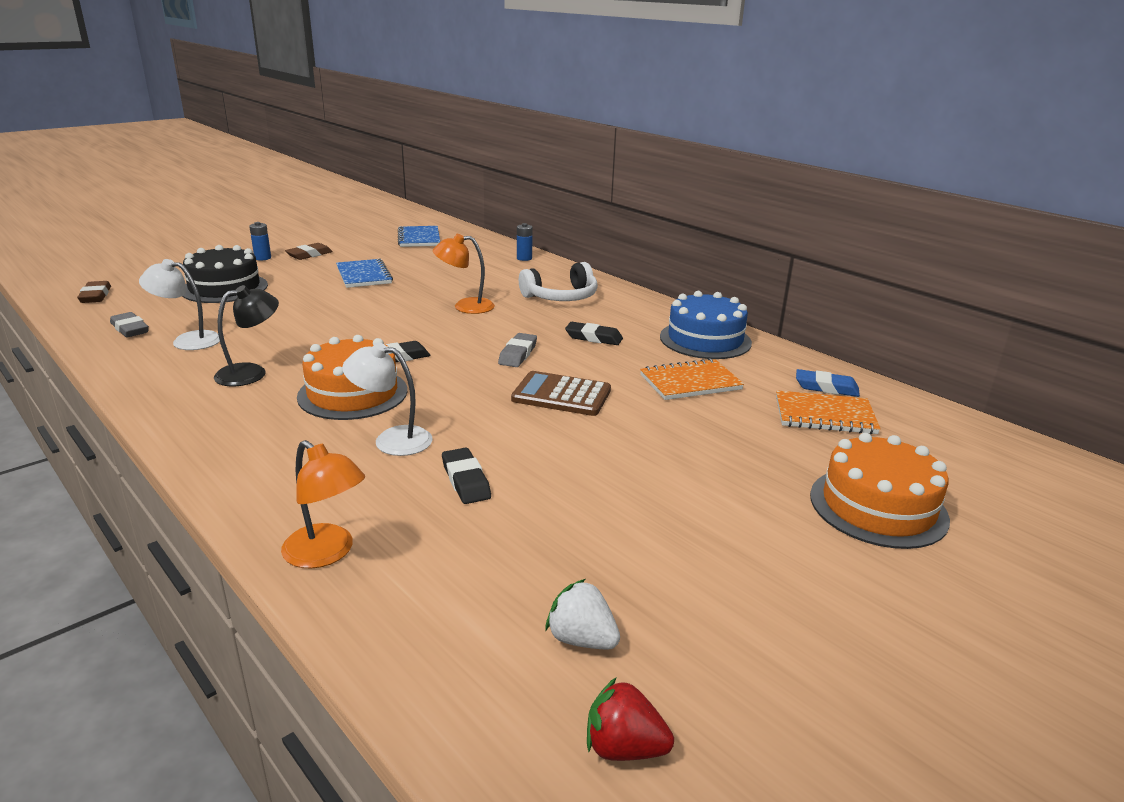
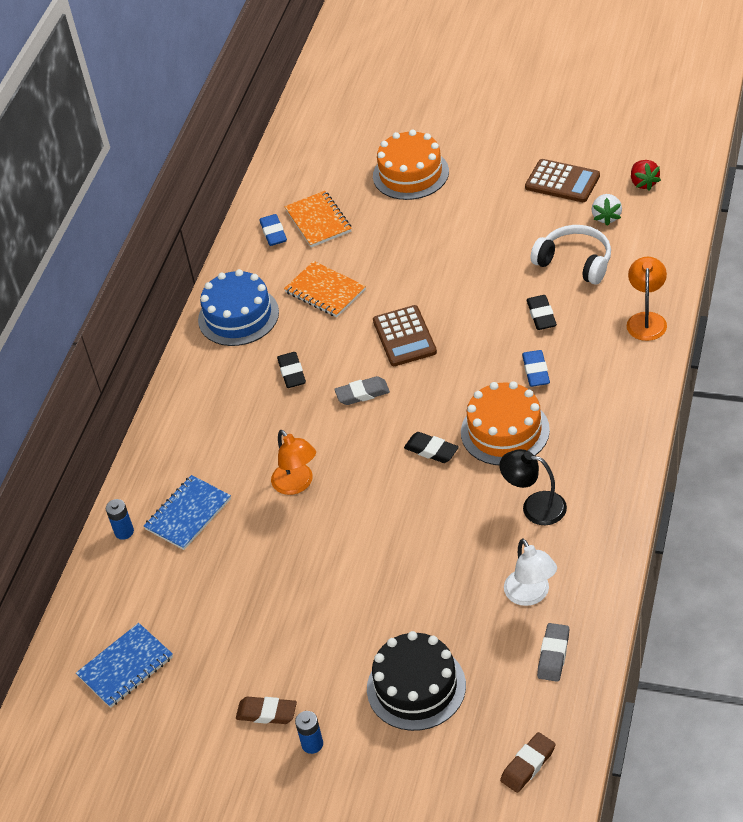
camera: 115 degrees left, 20 degrees up
blue notebook [336,259,393,288] -> blue notebook moved to [144,475,231,550]
white lamp [342,342,432,456] -> blue eraser [522,350,550,387]
black eraser [442,448,491,504] -> black eraser turned 45 degrees counterclockwise [526,295,557,330]
white headphones [519,262,598,301] -> white headphones moved to [530,225,611,285]
none -> brown calculator [525,159,600,202]

